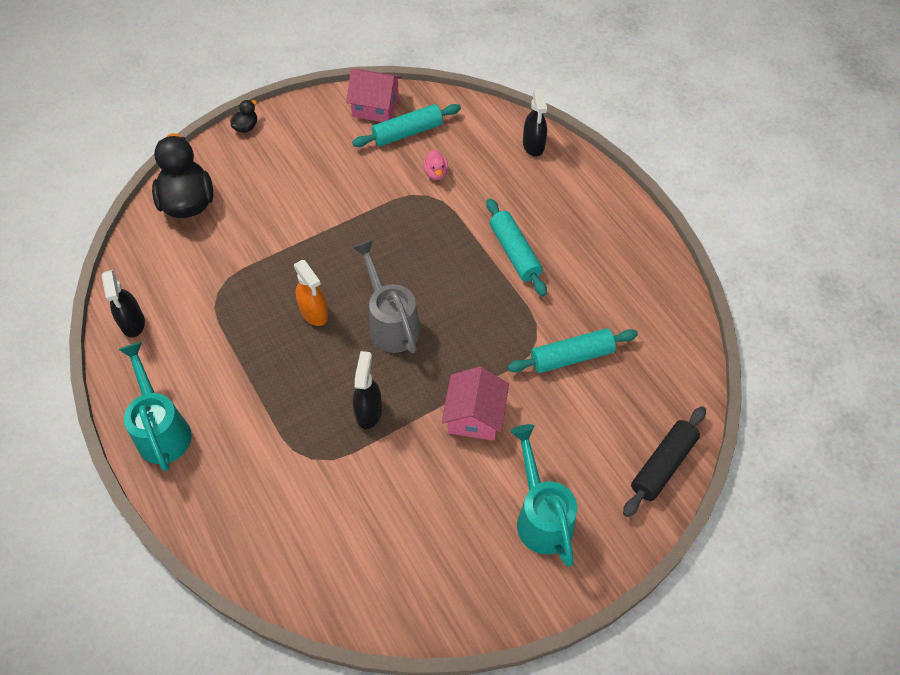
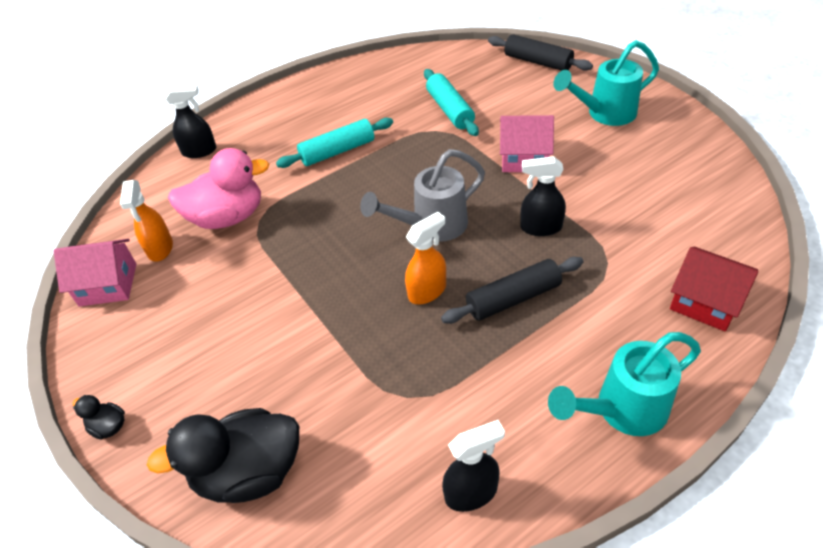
camera: 90 degrees left, 10 degrees down
pink house [346,69,401,122] -> pink house turned 75 degrees clockwise [54,239,136,307]
turquoise rolling pin [352,104,461,147] -> orange spray bottle [120,180,173,262]
pink duck [423,149,448,180] -> pink duck [168,148,269,229], size x2.30
none -> black rolling pin [441,257,584,324]
none -> red house [670,247,758,331]

